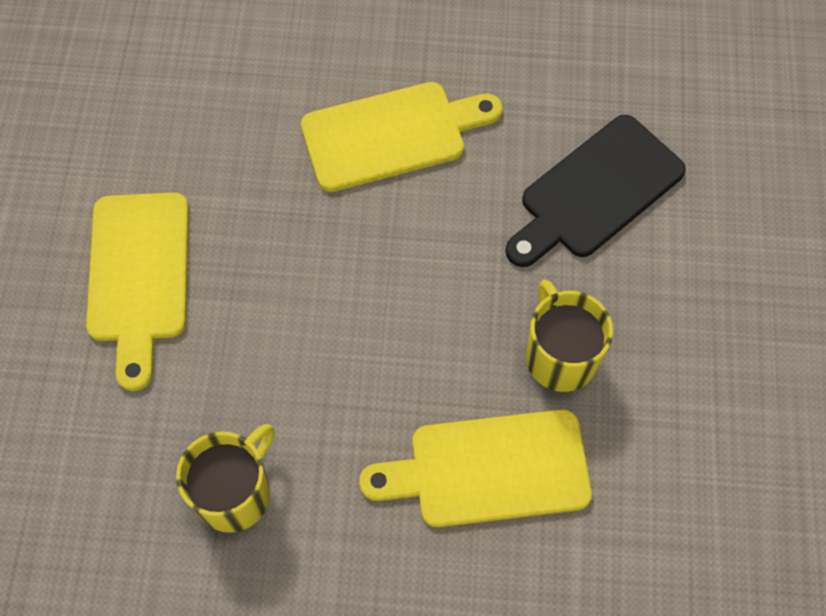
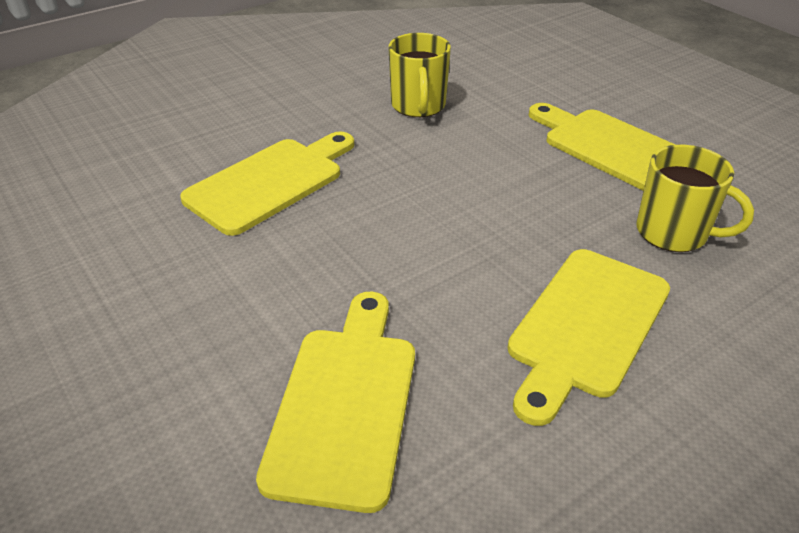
camera: 140 degrees right, 25 degrees down
black cutting board [505,114,686,267] -> yellow cutting board [256,292,415,513]
yellow mug [526,280,613,392] -> yellow mug moved to [637,145,754,252]

